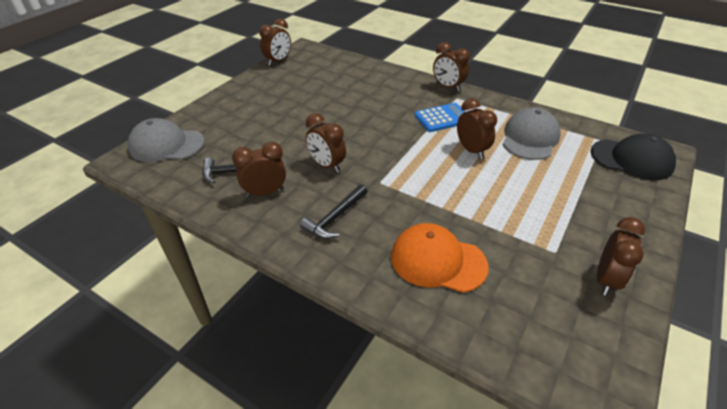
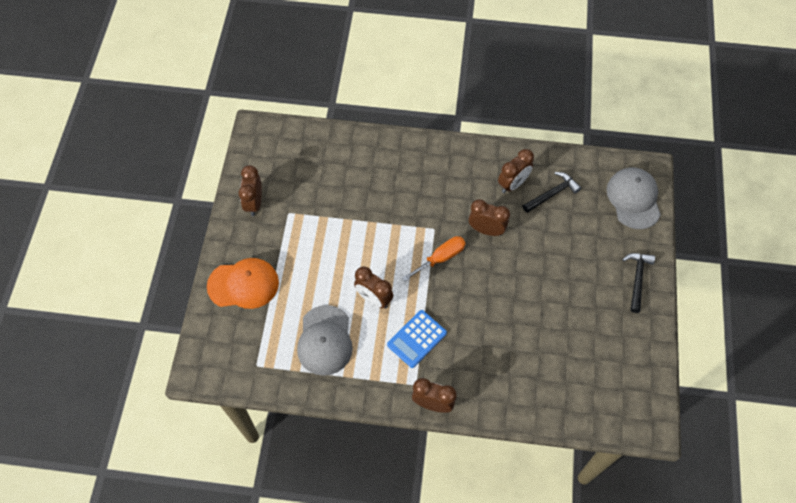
camera: 155 degrees right, 20 degrees up
grey cap [128,118,205,162] -> grey cap turned 75 degrees counterclockwise [607,167,661,229]
brown clock [259,19,291,66] -> none
black hammer [300,184,368,239] -> black hammer moved to [622,253,655,313]
orange cap [391,223,488,293] -> orange cap moved to [207,258,279,309]
black cap [591,134,676,180] -> none
none -> orange screwdriver [402,236,466,281]

